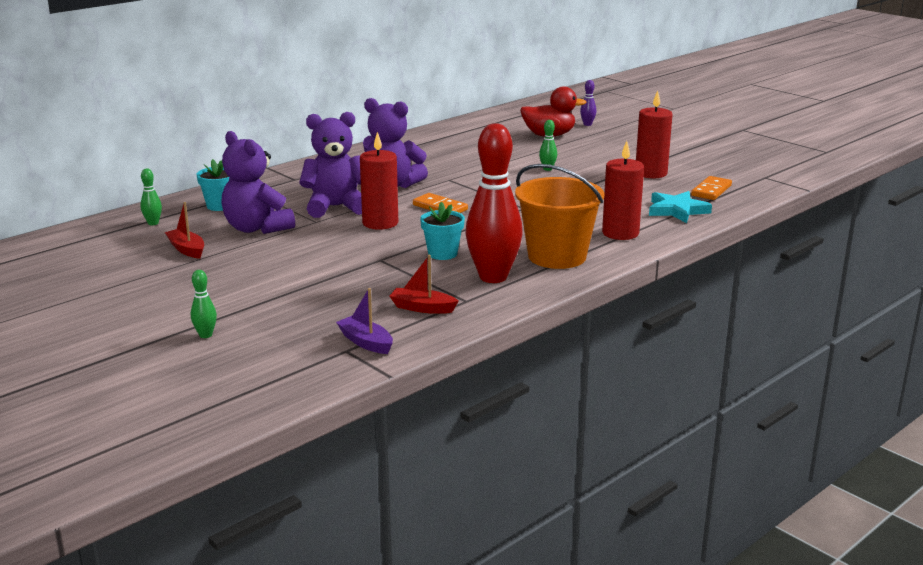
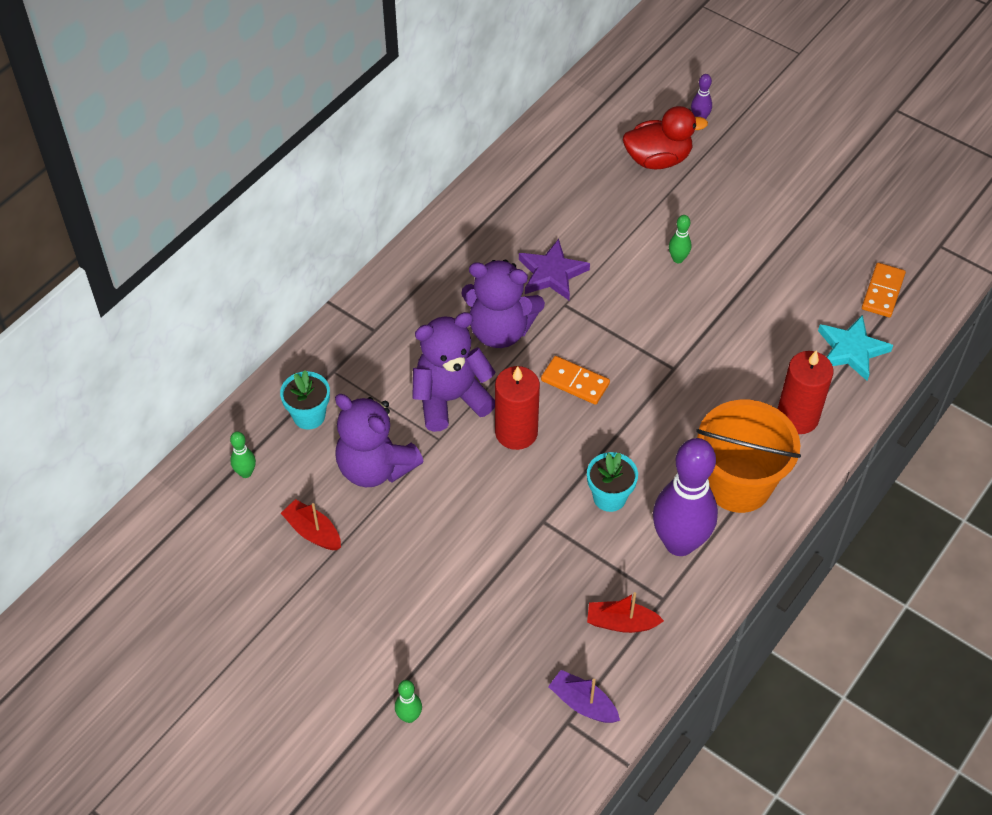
camera: 10 degrees left, 30 degrees up
red bowling pin [465,123,523,283] -> purple bowling pin [653,438,718,556]
red candle [636,91,673,178] -> none
none -> purple star [519,239,590,300]

